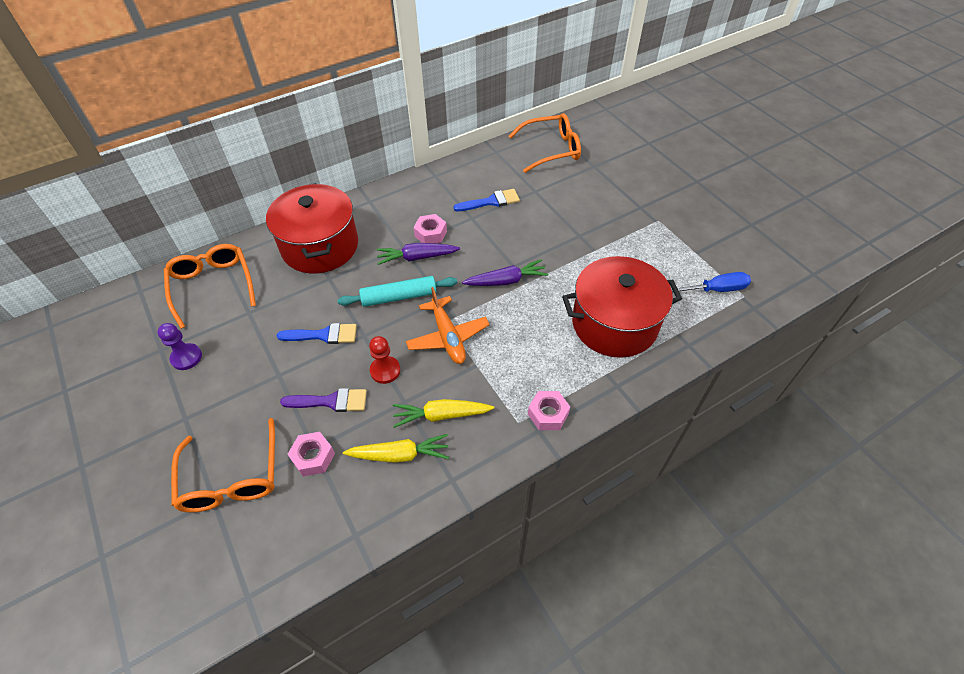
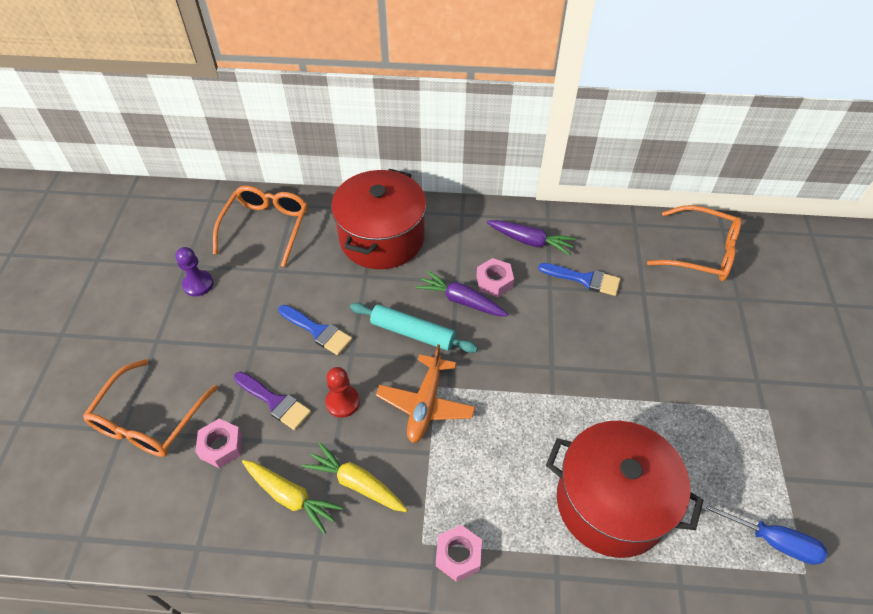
camera: 35 degrees right, 0 degrees up
purple carrot [462,259,548,286] -> purple carrot moved to [487,220,576,256]

